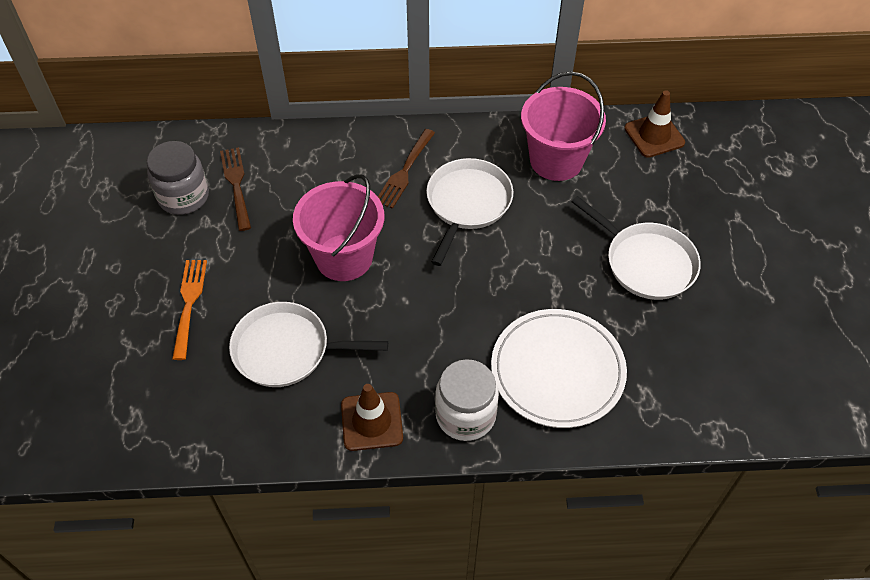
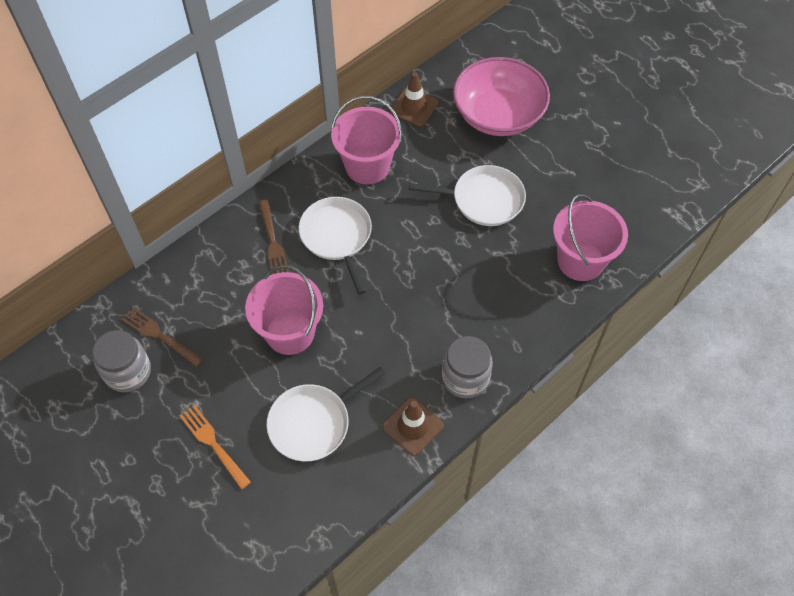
camera: 40 degrees left, 5 degrees up
white jar [435,359,499,441] -> grey jar [442,336,493,398]
white plate [491,309,627,428] -> none
none -> pink bowl [453,57,550,136]
none -> pink bucket [553,194,628,281]

